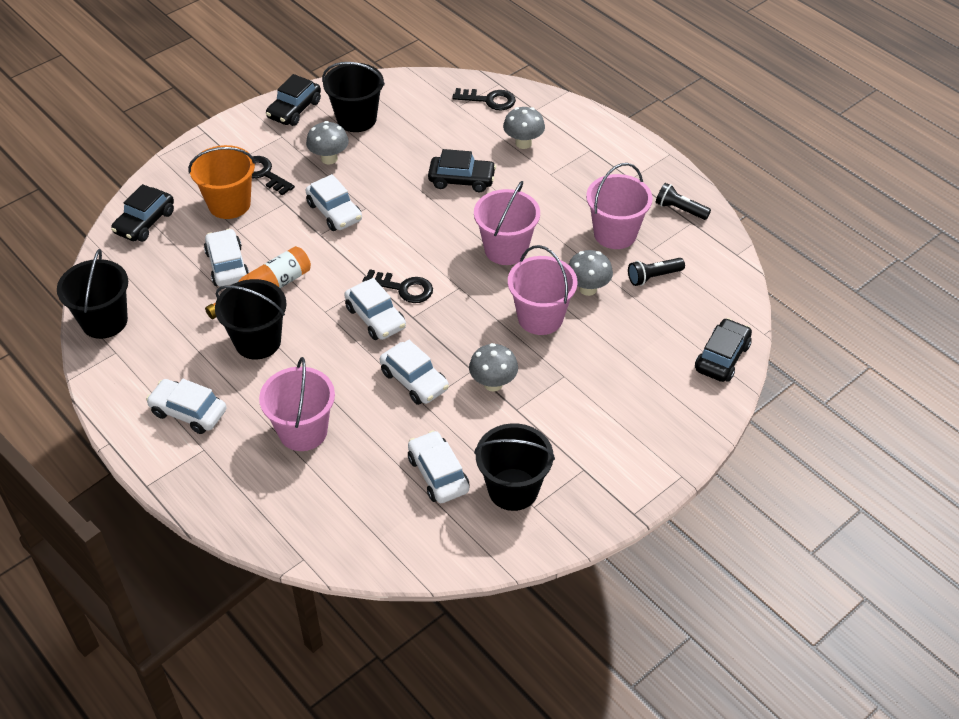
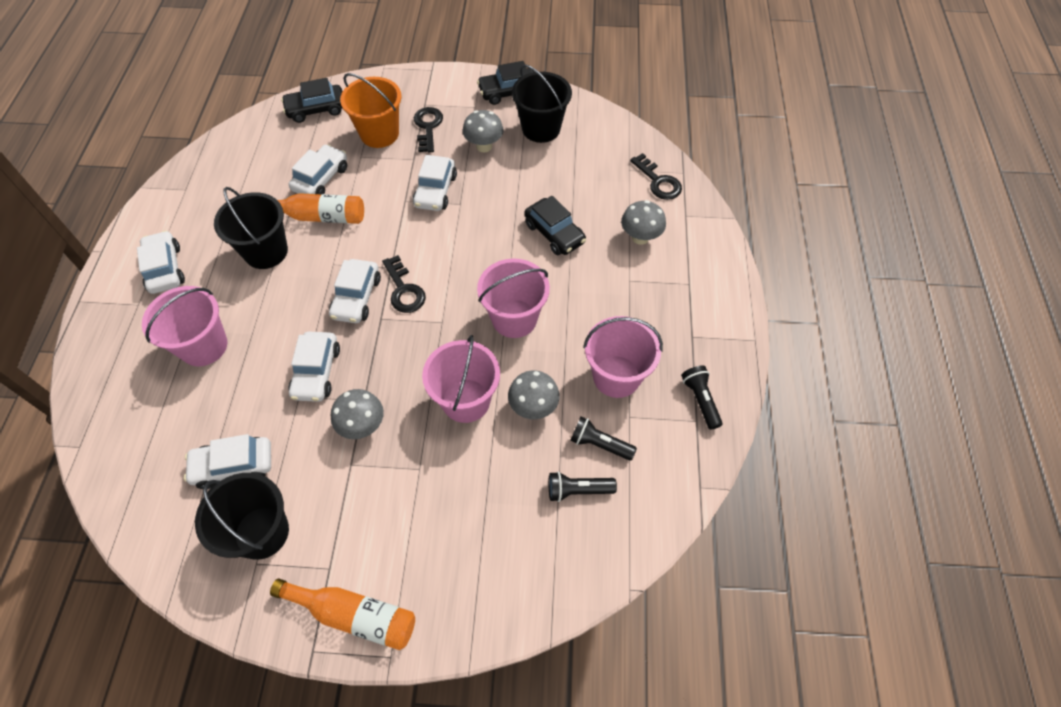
camera: 45 degrees right, 10 degrees up
black bucket [57,249,128,339] -> none
white car [408,430,470,503] -> white car turned 120 degrees counterclockwise [184,434,271,489]
black car [695,318,752,382] -> none
none -> orange bottle [270,579,415,650]
none -> black flashlight [549,471,617,502]

